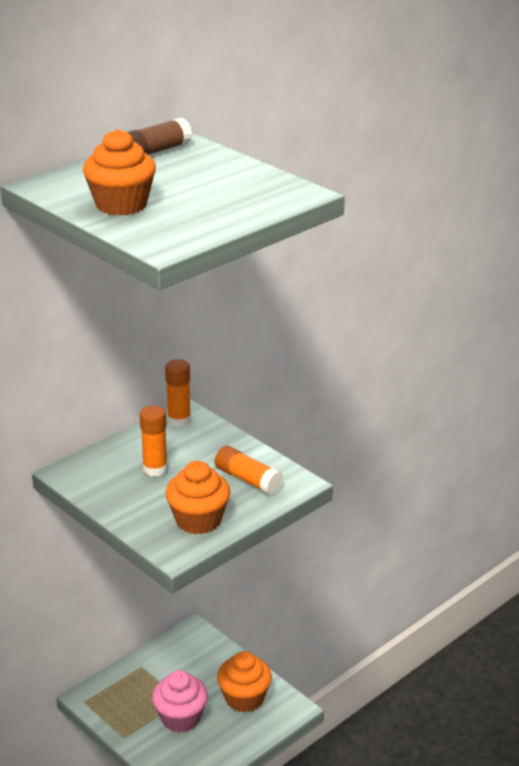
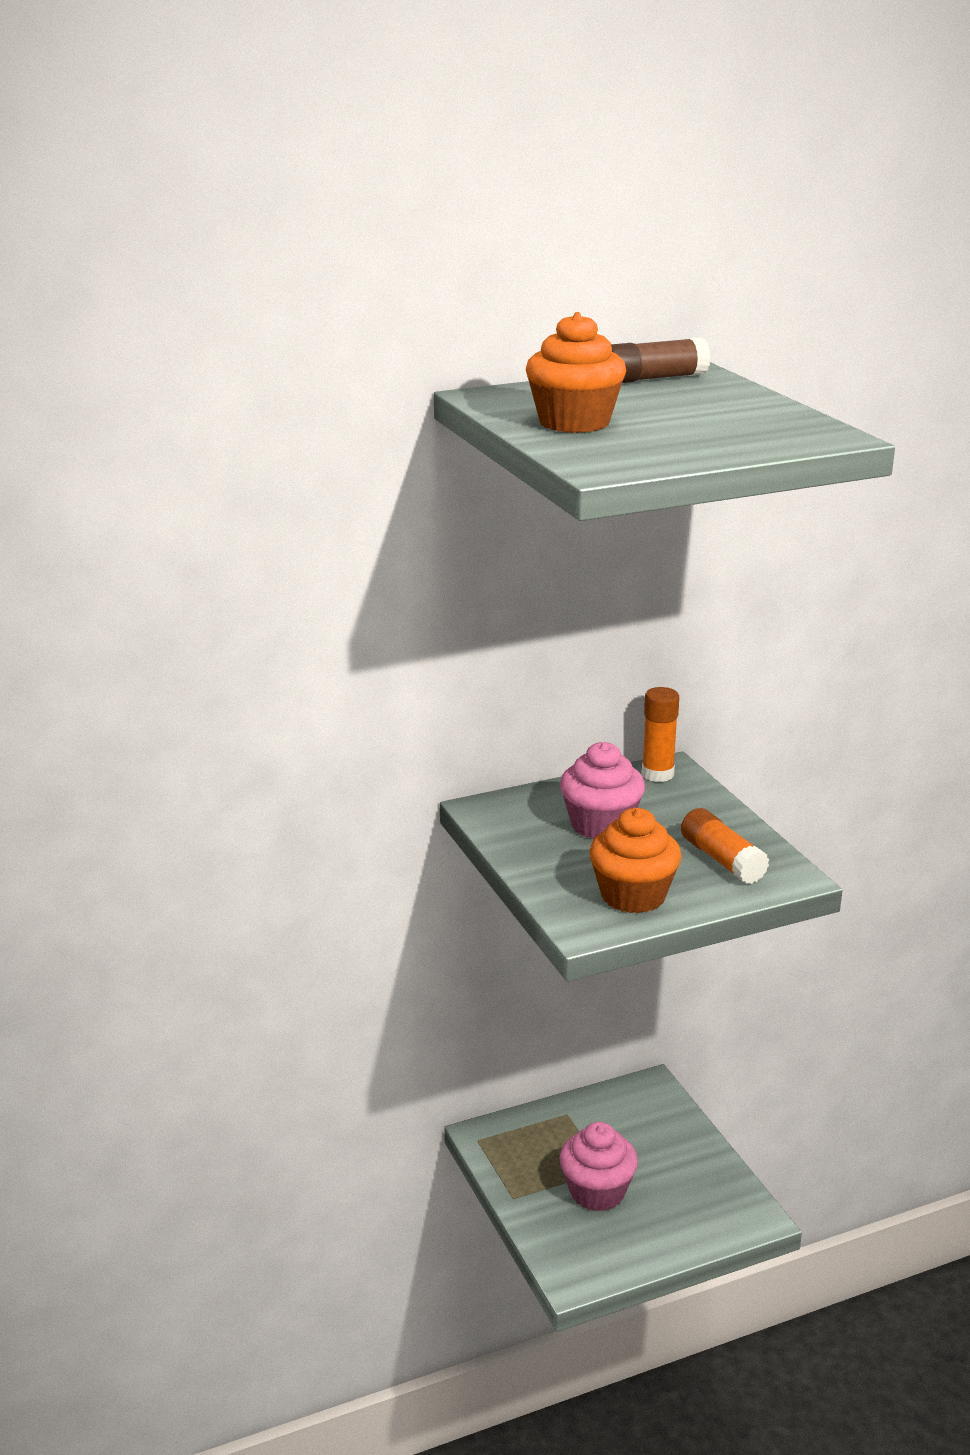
camera: 20 degrees right, 5 degrees down
orange glue stick [140,405,168,477] -> pink cupcake [560,742,645,839]
orange cupcake [217,651,272,712] -> none

